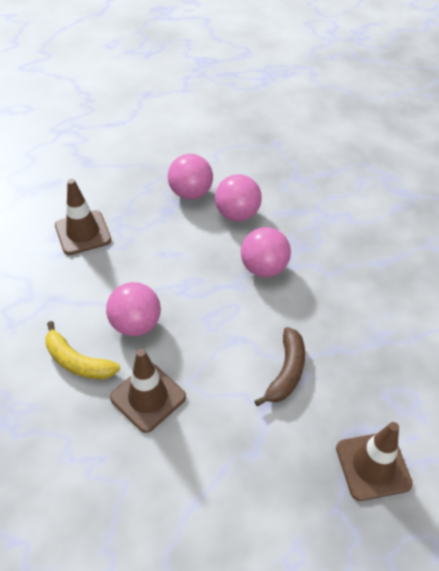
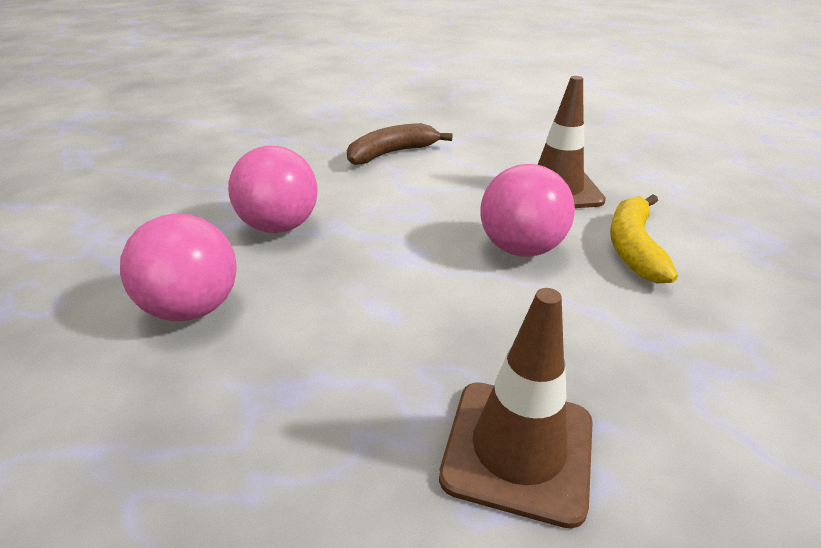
camera: 140 degrees left, 15 degrees down
yellow banana [45,321,120,380] -> yellow banana turned 150 degrees counterclockwise [610,195,678,283]
pink ball [168,154,213,200] -> none
brown traffic cone [336,422,413,501] -> none

